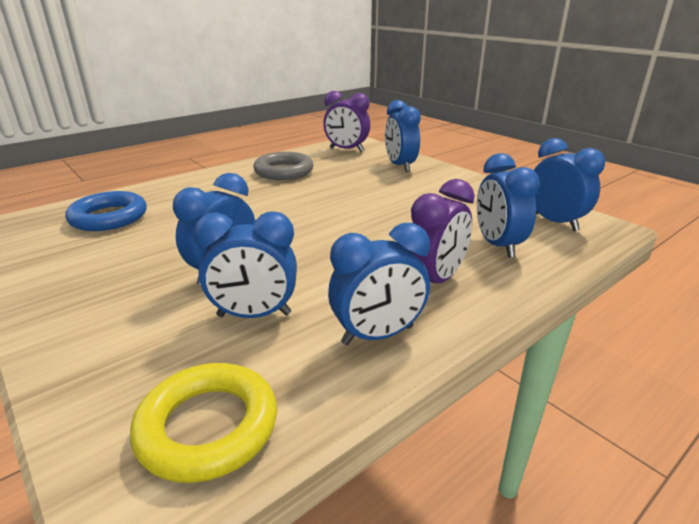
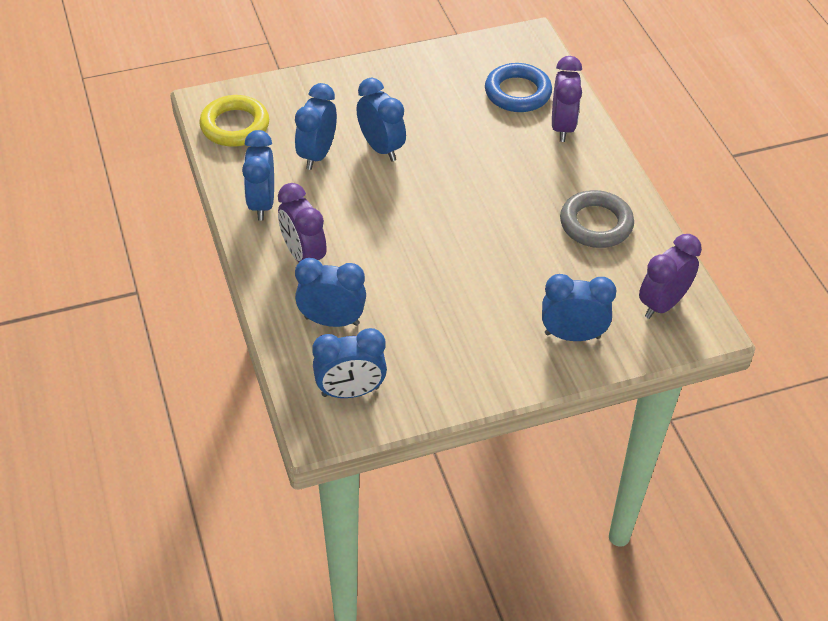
camera: 110 degrees right, 20 degrees up
none -> purple clock [552,56,582,142]

